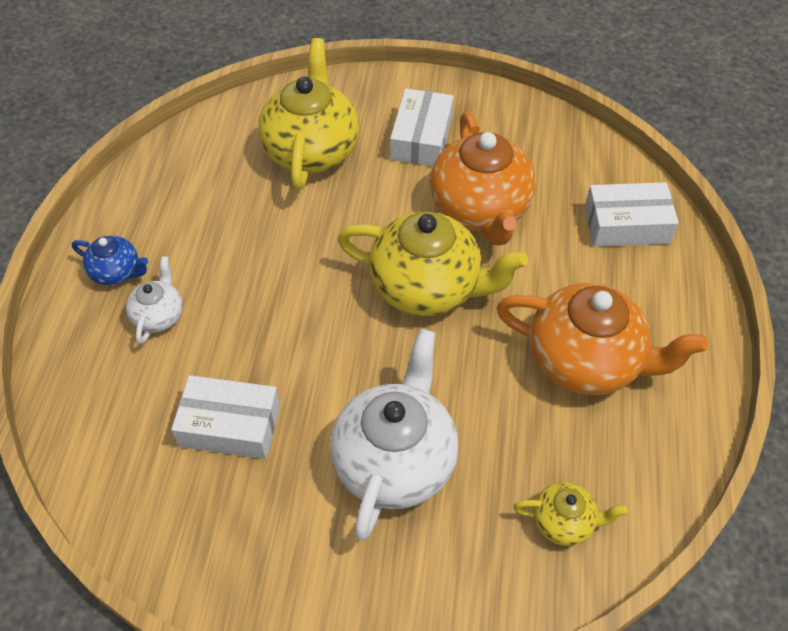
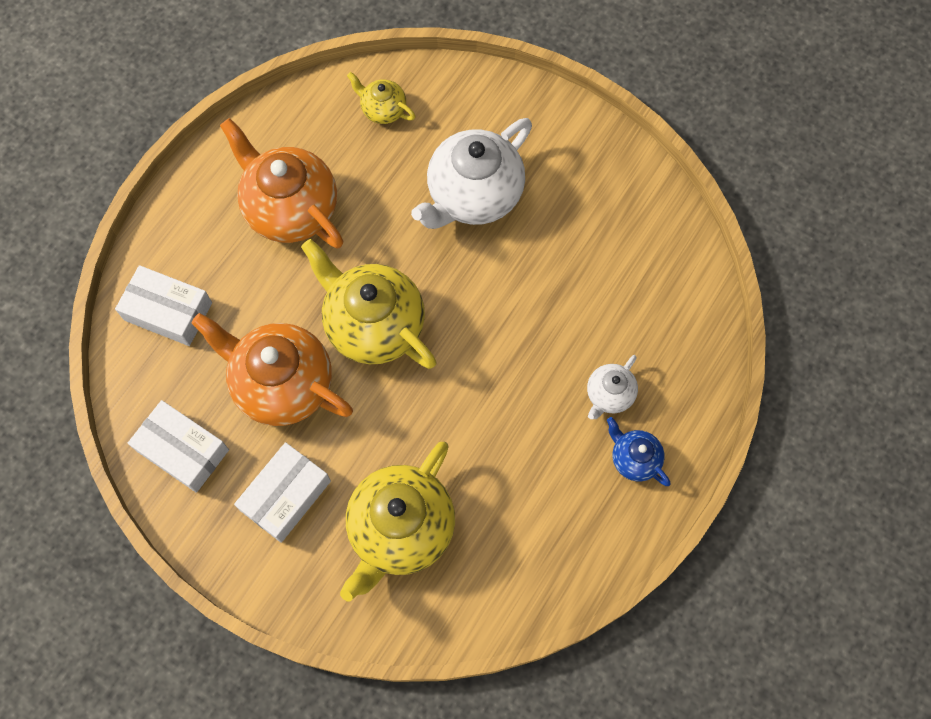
camera: 155 degrees left, 15 degrees up
white box [171,375,280,459] -> white box moved to [128,400,229,493]
orange teapot [430,112,536,246] -> orange teapot turned 75 degrees counterclockwise [192,313,353,426]

